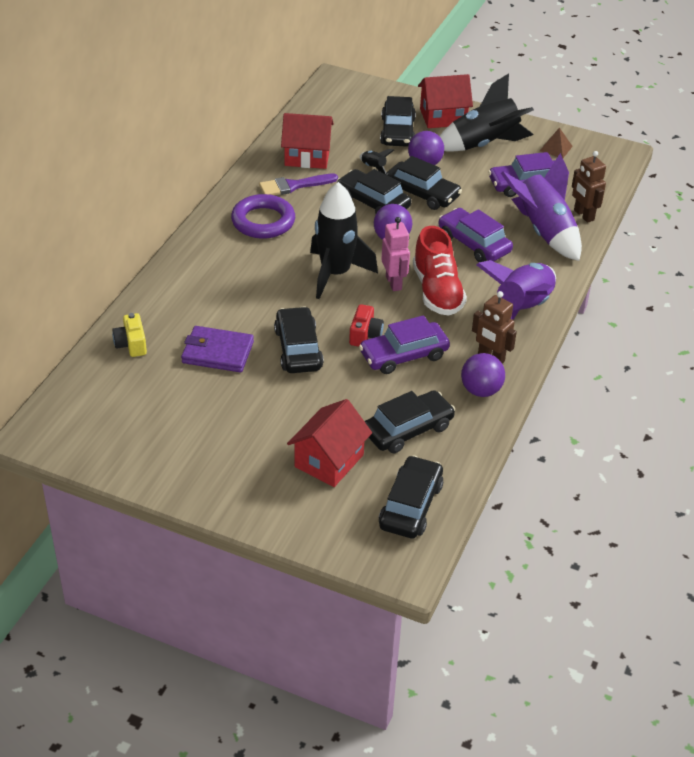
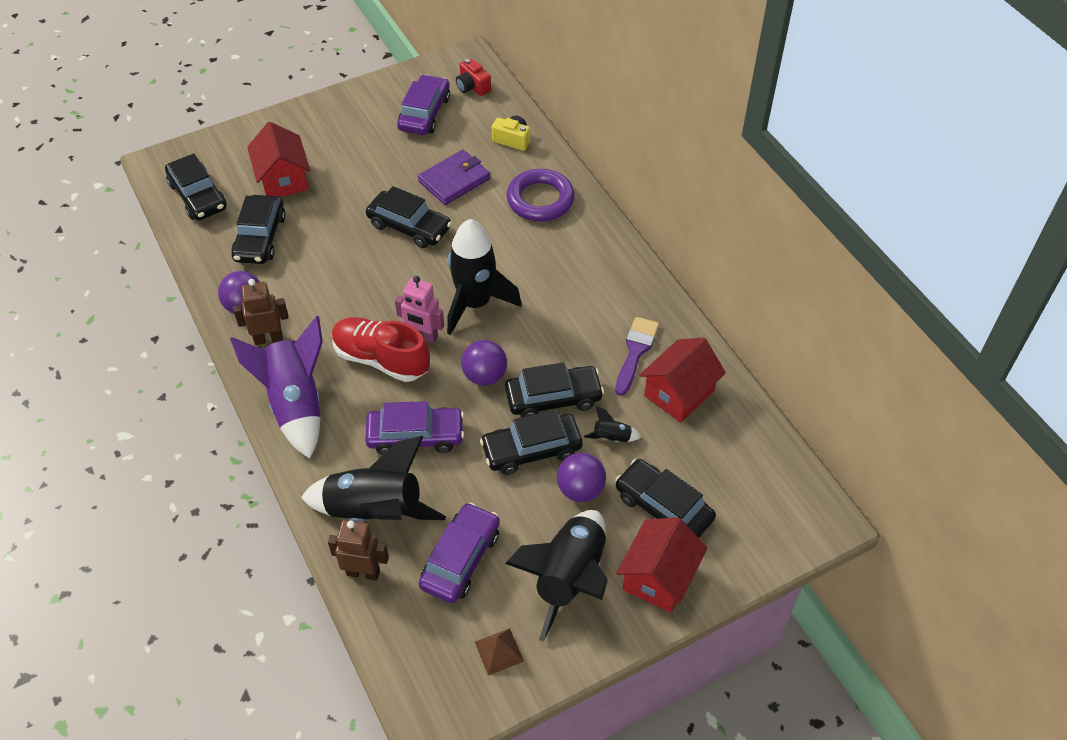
camera: 130 degrees right, 10 degrees up
purple ring [231,194,295,239] -> purple ring moved to [507,169,574,221]
red camera [349,304,384,347] -> red camera moved to [456,58,491,96]
purple car [359,315,450,374] -> purple car moved to [397,74,450,135]
purple rocket [501,153,582,261] -> black rocket [301,436,446,522]

